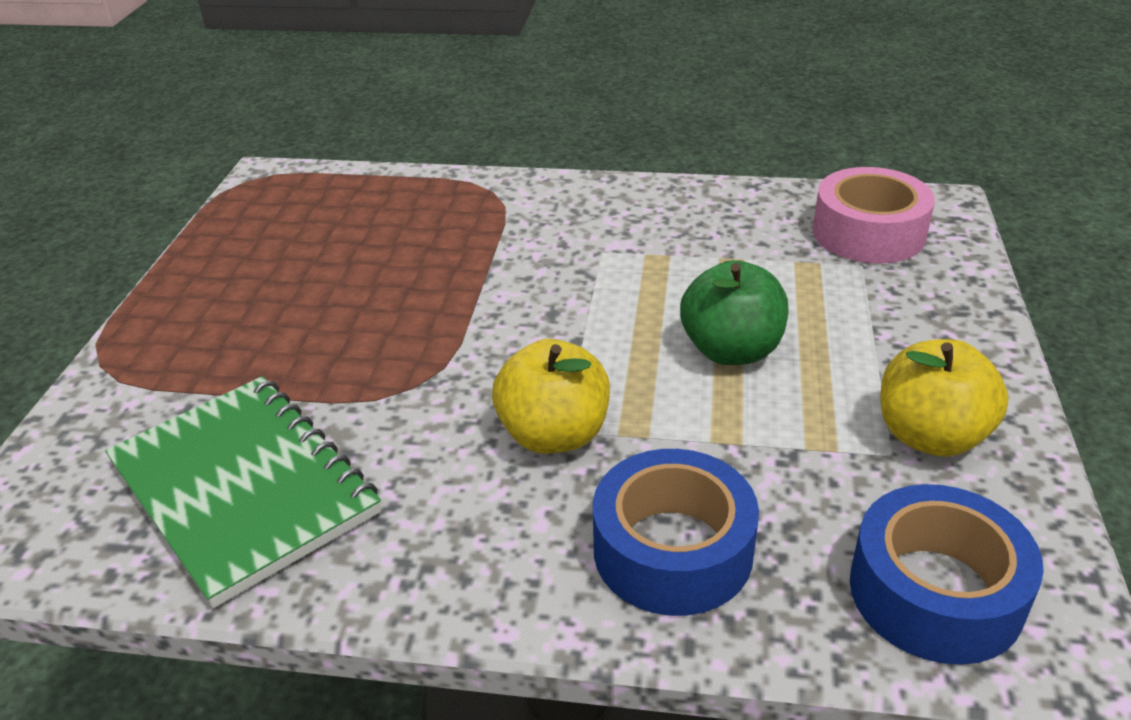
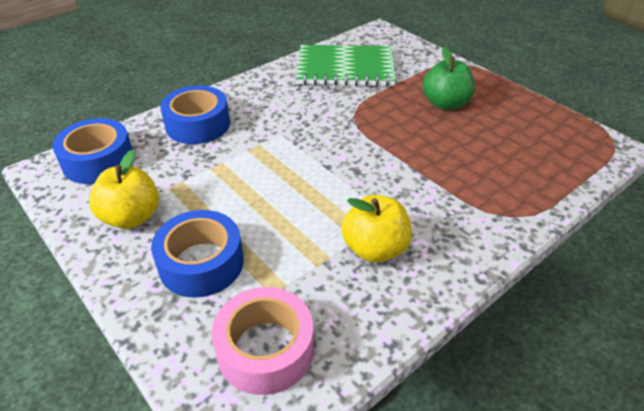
camera: 130 degrees right, 5 degrees up
yellow apple [492,339,610,454] -> yellow apple moved to [342,195,412,263]
green apple [680,260,789,365] -> green apple moved to [423,47,475,110]
none -> blue tape [151,210,244,298]

